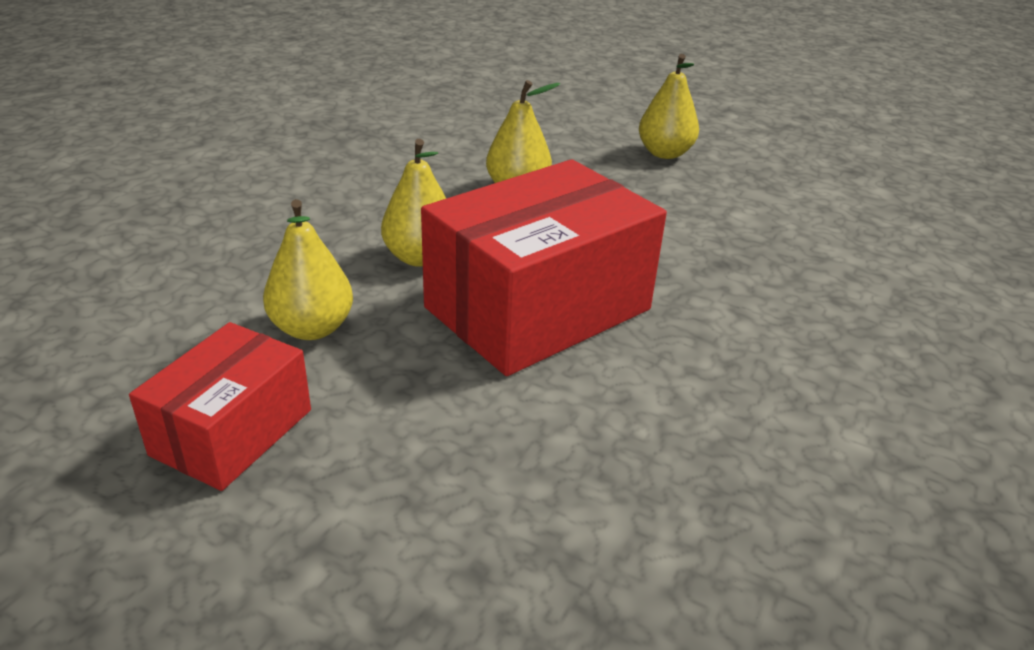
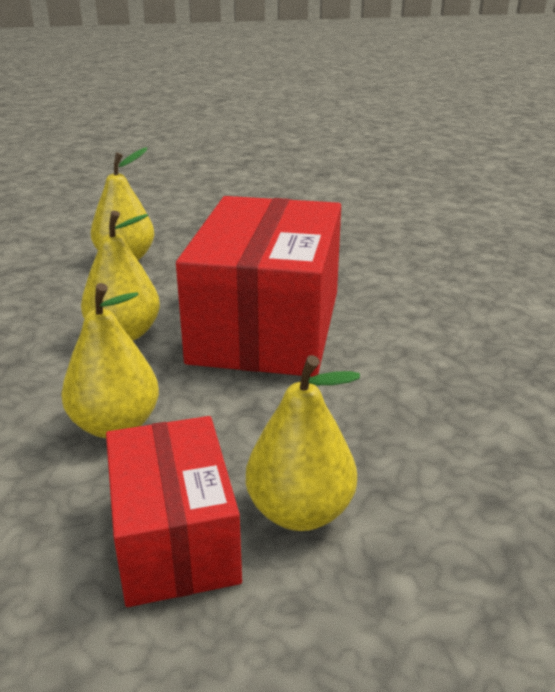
camera: 40 degrees left, 5 degrees down
yellow pear [639,54,699,159] -> yellow pear moved to [246,355,360,531]

